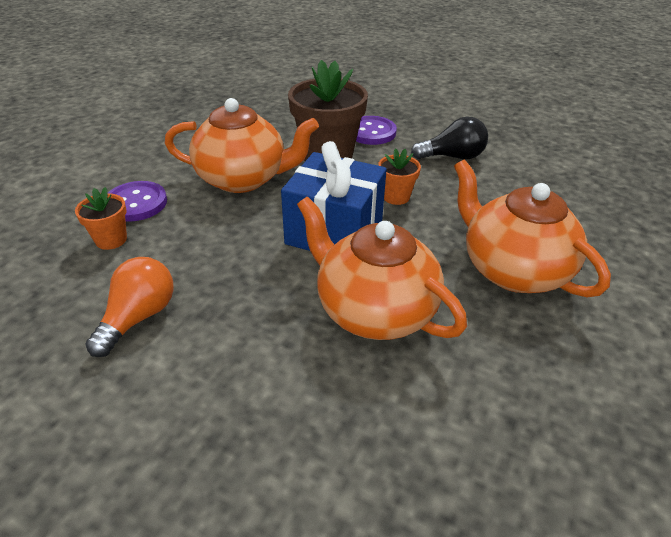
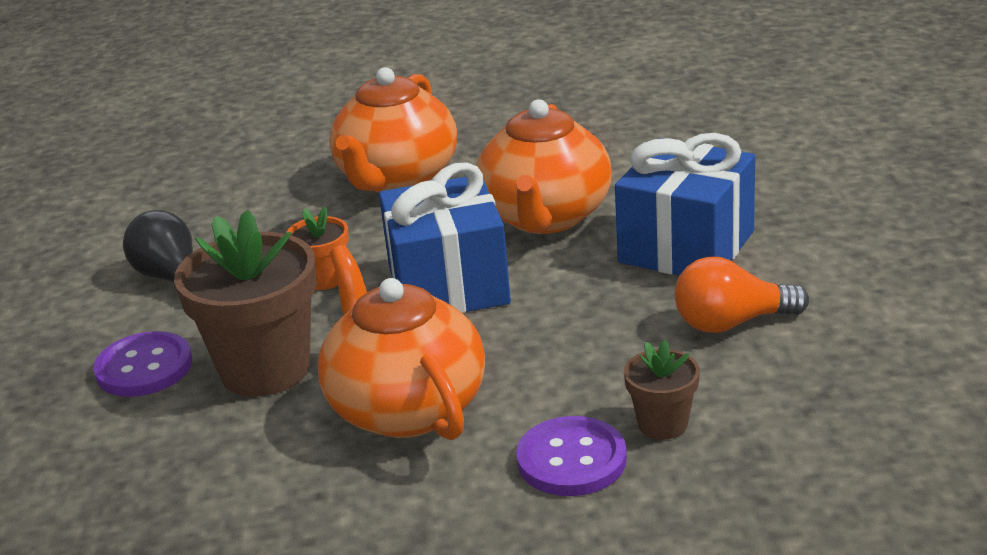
camera: 120 degrees left, 10 degrees down
orange flower pot [75,187,127,250] -> brown flower pot [624,340,700,440]
none -> blue gift [615,133,755,276]

